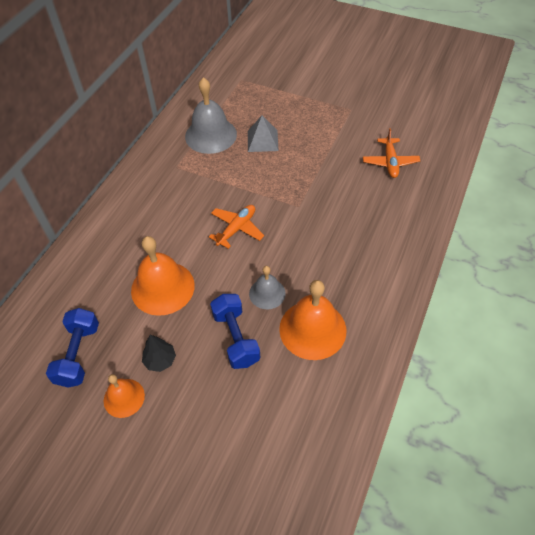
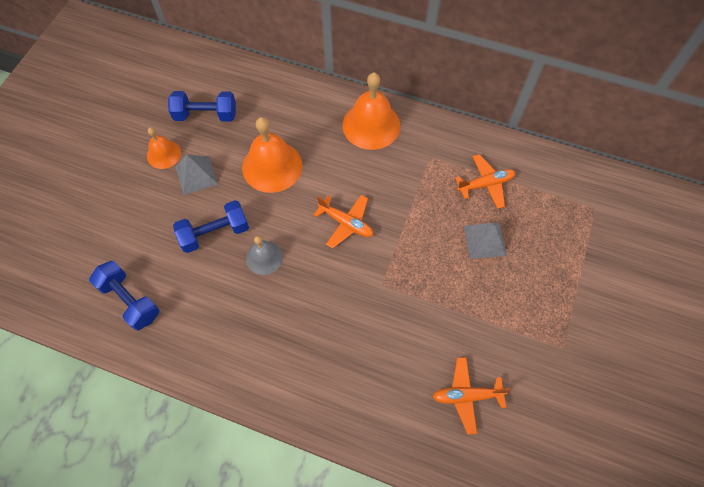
camera: 85 degrees right, 10 degrees up
black tree [142,335,176,372] -> grey pyramid [176,154,218,195]
grey bell [185,77,237,154] -> orange plane [455,154,515,209]
orange bell [279,280,346,360] -> orange bell moved to [342,73,400,150]
none -> blue dumbbell [89,261,160,330]

